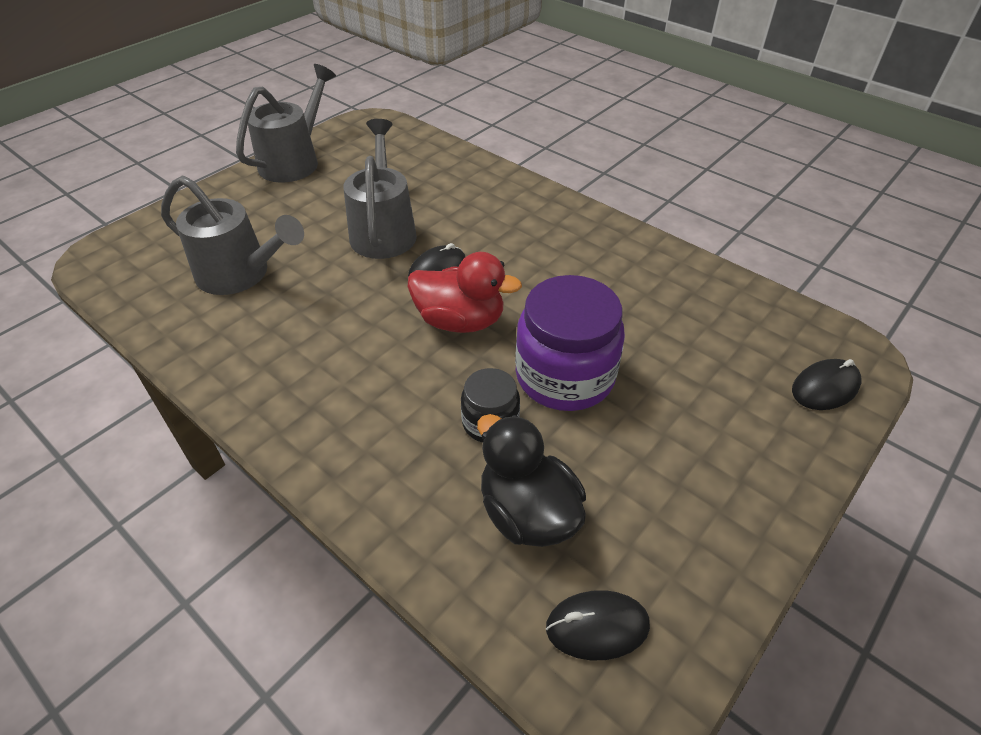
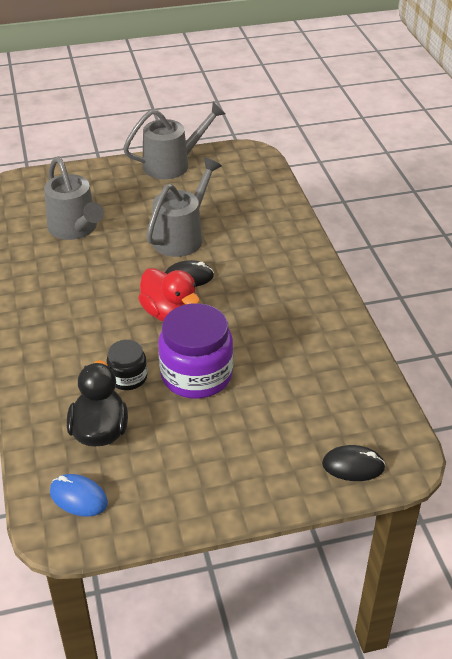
camera: 35 degrees right, 5 degrees down
black mouse [546,590,650,660] -> blue mouse [50,474,108,517]

